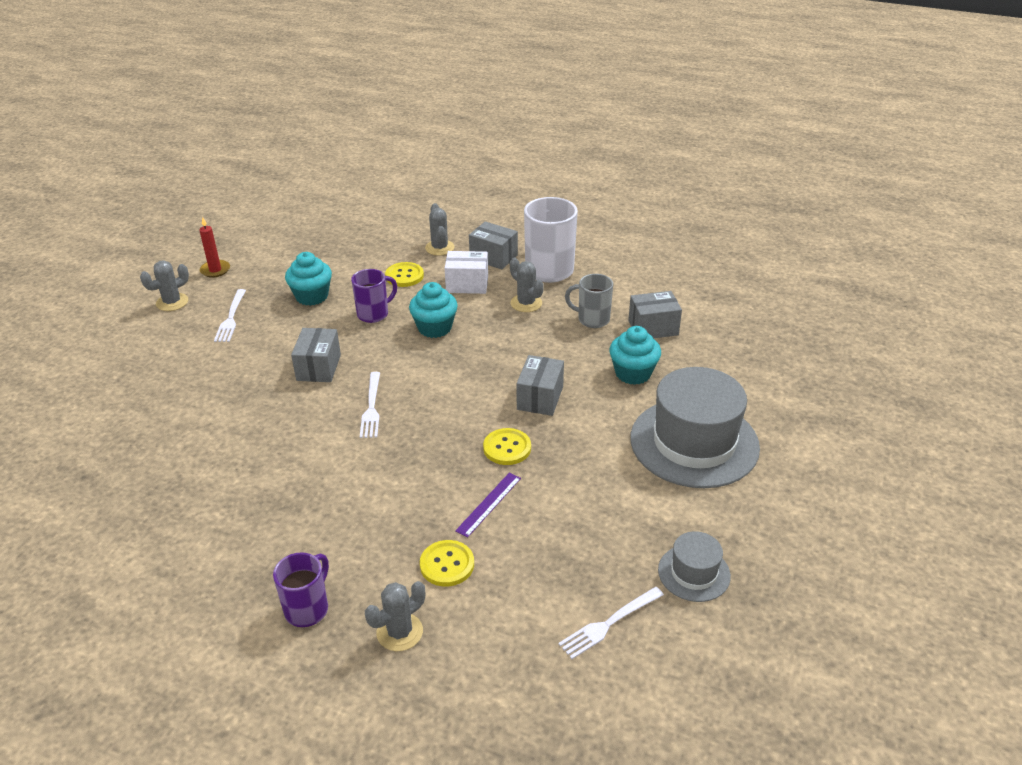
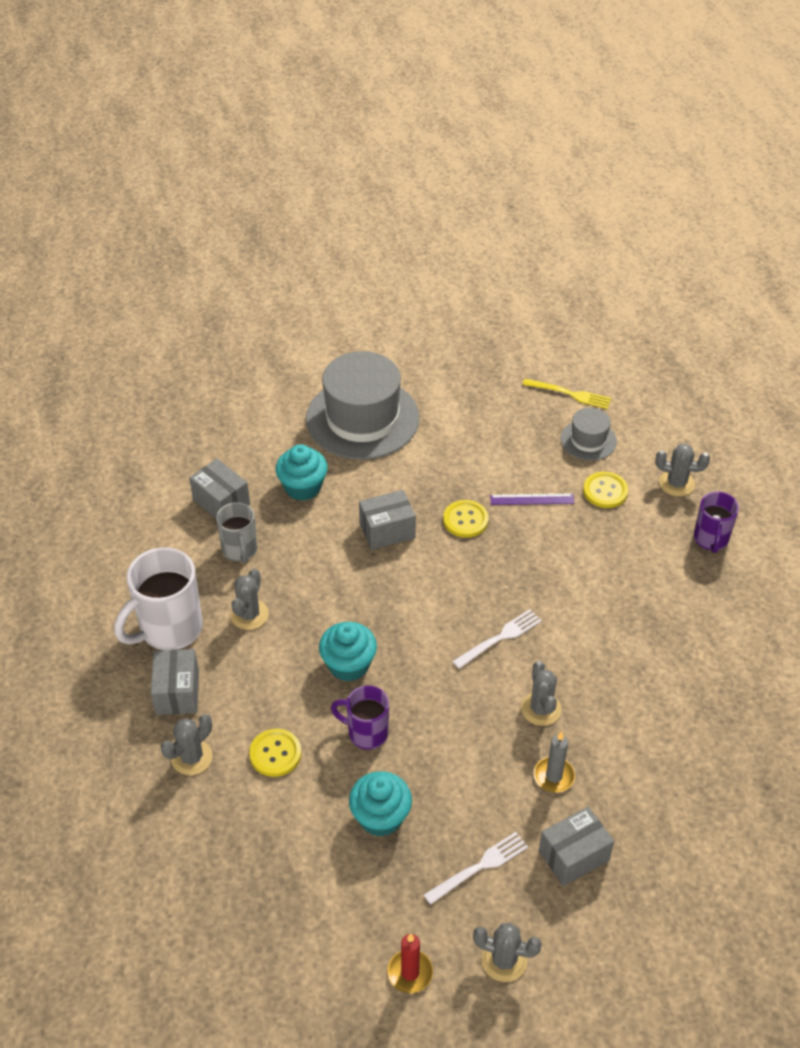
camera: 125 degrees left, 10 degrees up
purple mug [273,552,329,627] -> purple mug turned 75 degrees counterclockwise [694,492,739,553]
grey box [291,328,341,382] -> grey box moved to [539,806,614,886]
white box [445,251,488,294] -> none
white fork [558,587,664,659] -> yellow fork [523,379,612,409]
grey hat [658,531,731,602] -> grey hat moved to [561,407,617,461]
none -> grey cactus [521,661,561,726]
none -> grey candle [534,731,575,793]

